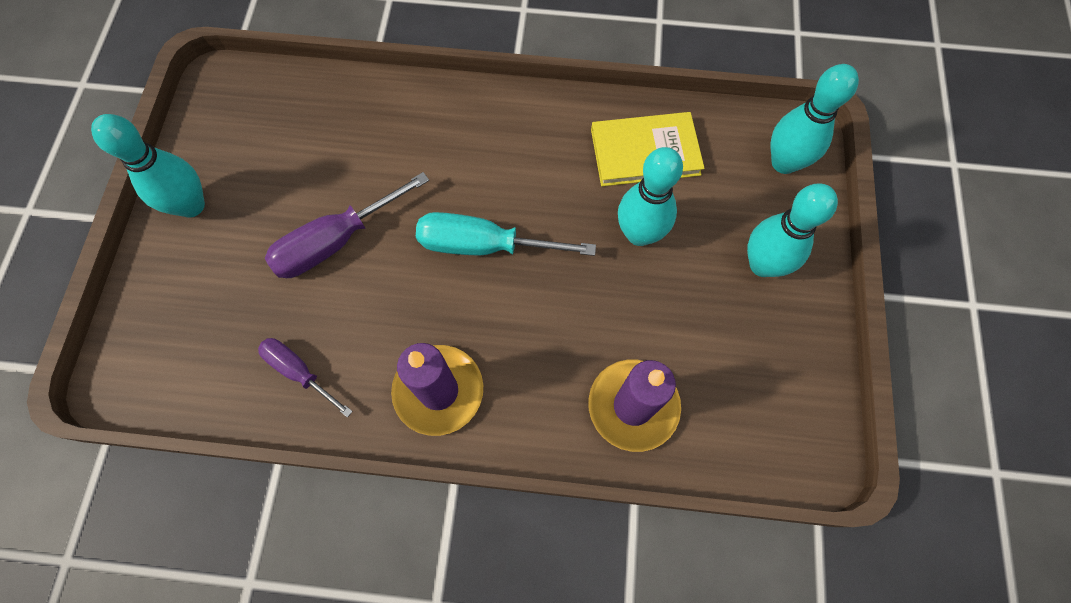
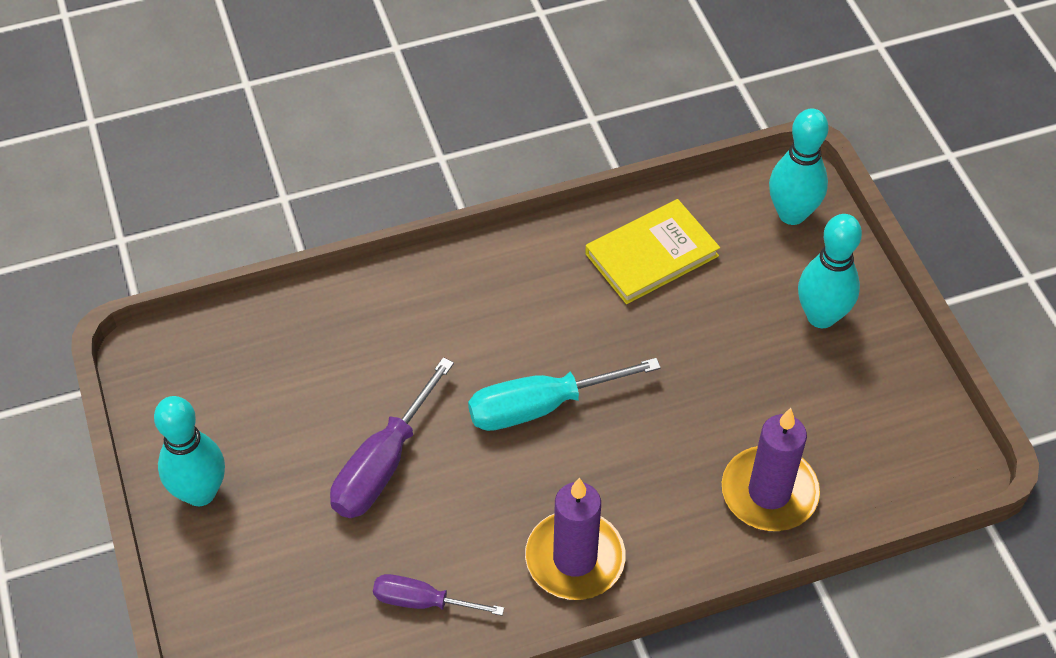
camera: 25 degrees left, 15 degrees down
turquoise bowling pin [618,147,683,246] -> none

